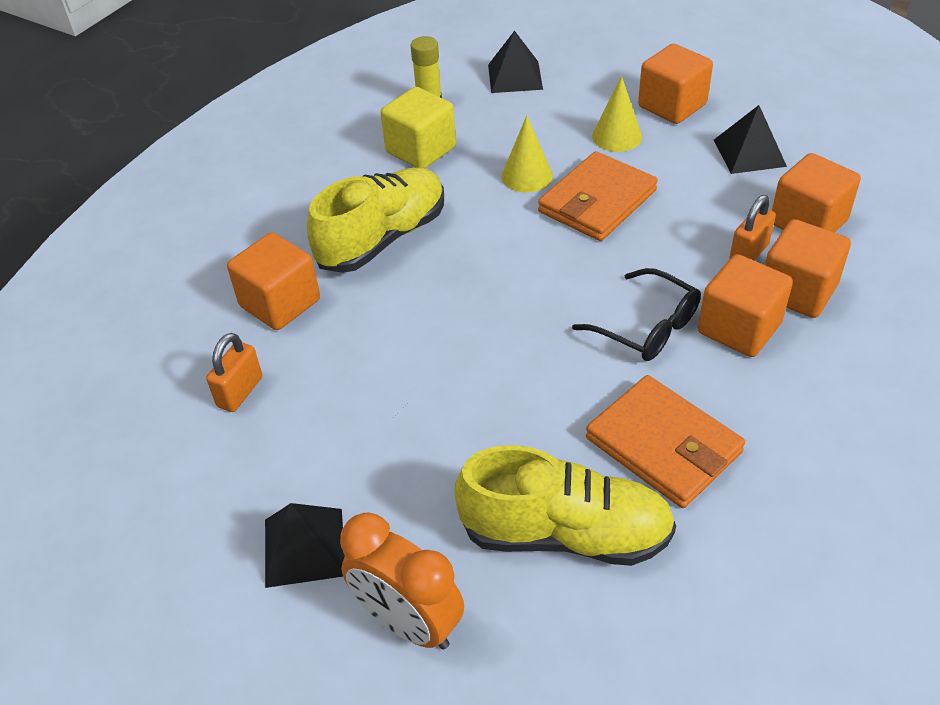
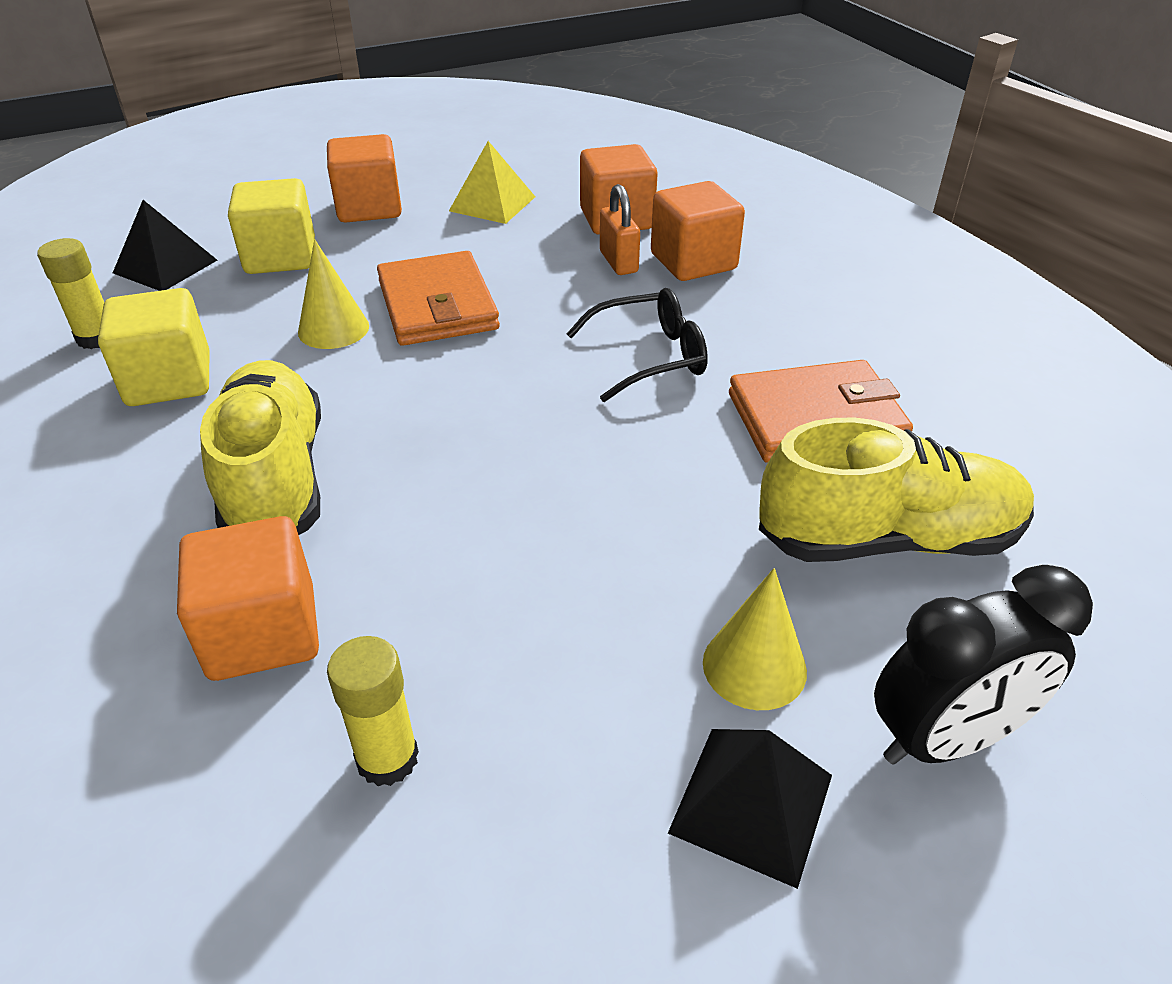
camera: 60 degrees left, 5 degrees down
orange padlock [206,333,262,412] -> yellow glue stick [327,636,419,786]
orange clock [340,513,464,650] -> black clock [874,565,1093,765]
yellow shoe [454,445,676,566] -> yellow shoe turned 45 degrees clockwise [759,418,1034,562]
yellow cone [592,76,642,152] -> yellow cone moved to [703,568,807,710]
orange cube [698,254,793,357] -> none
black pyramid [714,105,787,174] -> yellow pyramid [449,141,535,224]
none -> yellow cube [228,178,315,274]

